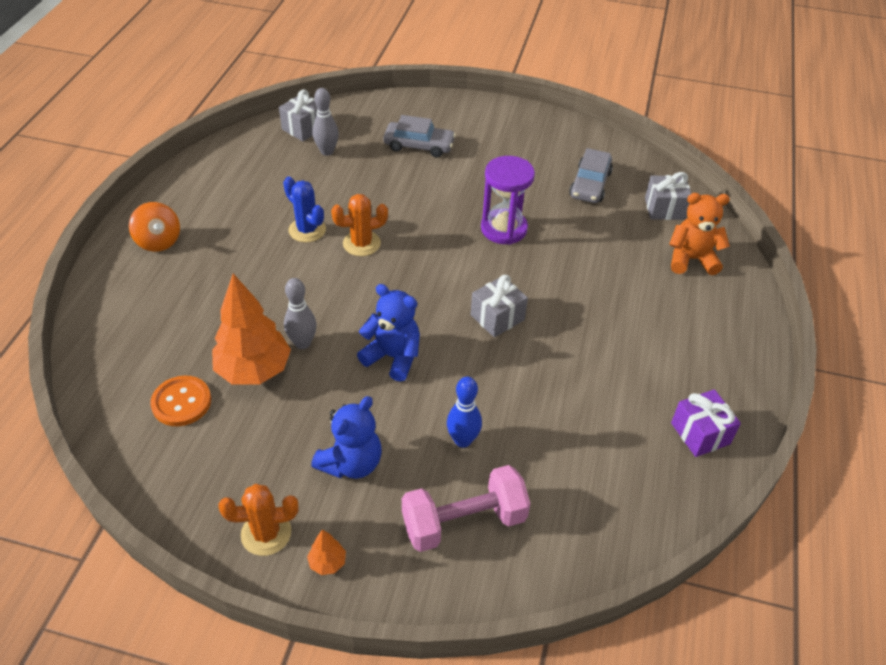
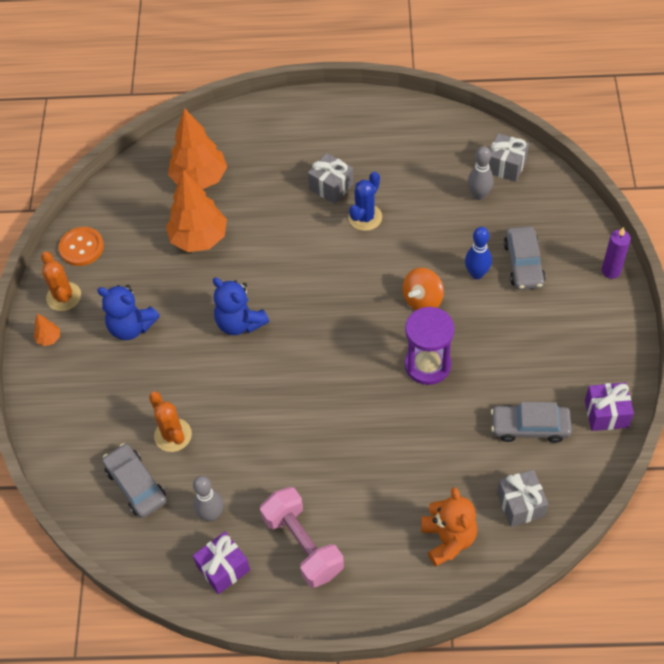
camera: 80 degrees right, 10 degrees up
orange spinning top [129,202,180,252] -> orange spinning top moved to [403,268,444,310]
orange button [150,376,211,426] -> orange button moved to [59,227,104,266]
grey bowling pin [284,278,317,349] -> grey bowling pin moved to [193,476,224,522]
orange cactus [331,194,388,256] -> orange cactus moved to [149,391,192,452]
blue teddy bear [357,284,420,382] -> blue teddy bear turned 120 degrees clockwise [213,278,269,335]
pink dumbbell [402,465,530,552] -> pink dumbbell moved to [260,487,344,588]
blue bowling pin [447,377,482,448] -> blue bowling pin moved to [465,227,492,279]
grey gift [471,275,528,337] -> grey gift moved to [308,153,354,204]
none -> grey car [102,443,167,518]
none -> orange tree [168,108,227,189]
none -> purple gift [585,382,634,431]
none -> purple candle [602,227,631,279]

